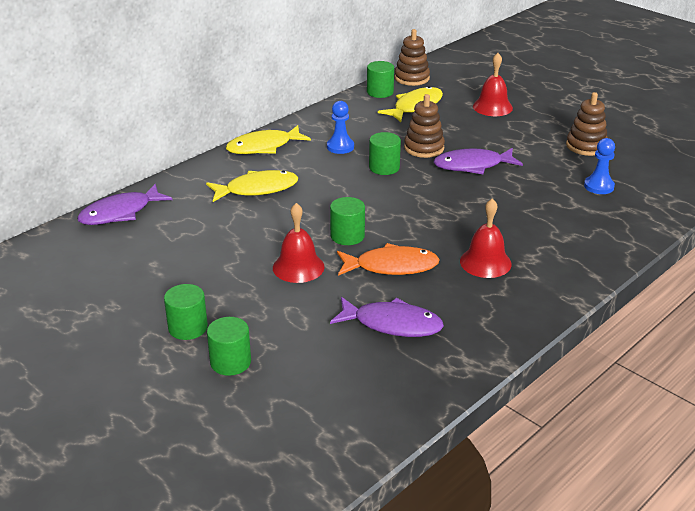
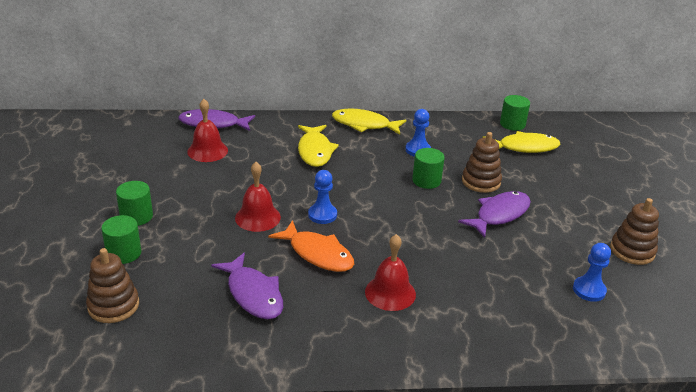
camera: 40 degrees right, 0 degrees up
yellow fish [206,170,298,202] -> yellow fish turned 60 degrees clockwise [298,125,339,167]
green cylinder [330,197,365,245] -> blue pawn [308,170,337,224]
brown stacking toy [394,29,430,86] -> brown stacking toy moved to [86,248,139,323]
purple fish [434,148,523,174] -> purple fish turned 105 degrees clockwise [458,191,531,238]
red bell [473,53,513,116] -> red bell moved to [187,99,228,162]

